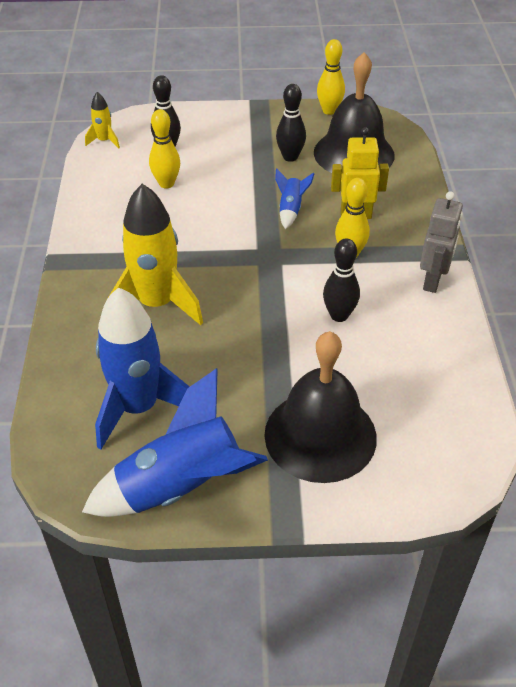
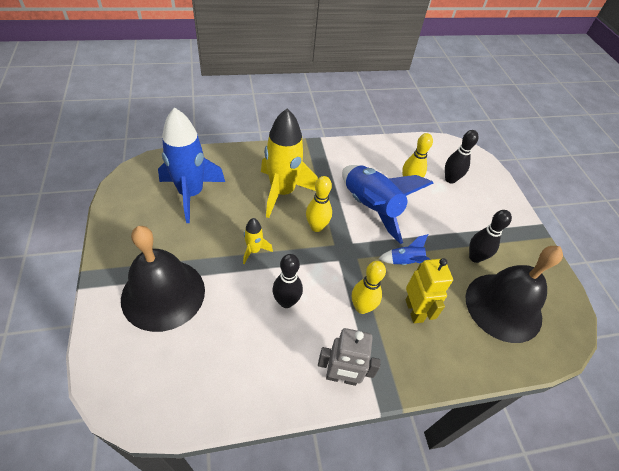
camera: 75 degrees right, 5 degrees up
blue rocket [82,368,268,517] -> blue rocket moved to [342,165,434,244]
yellow rocket [85,92,120,149] -> yellow rocket moved to [243,218,273,264]
yellow bowling pin [317,39,345,115] -> yellow bowling pin moved to [306,176,332,232]

